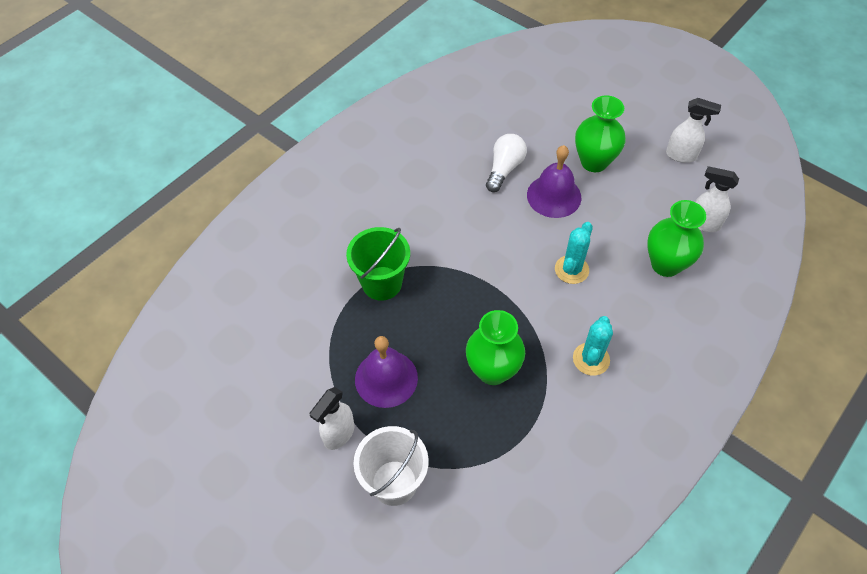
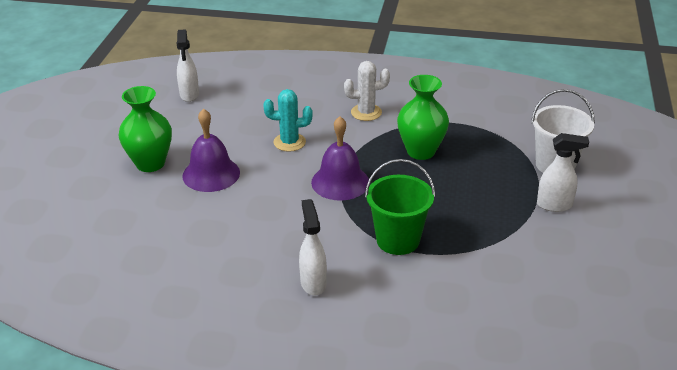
camera: 120 degrees left, 20 degrees down
purple bell [355,336,418,408] -> purple bell moved to [311,116,369,201]
white light bulb [486,134,527,192] -> none
turquoise cactus [573,316,613,376] -> white cactus [344,61,390,121]
green vase [647,200,706,277] -> none
white spray bottle [666,98,721,163] -> white spray bottle moved to [299,199,327,296]

